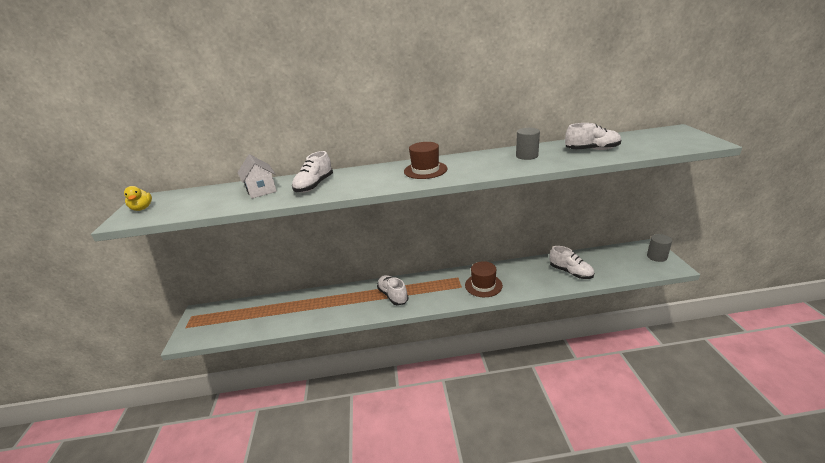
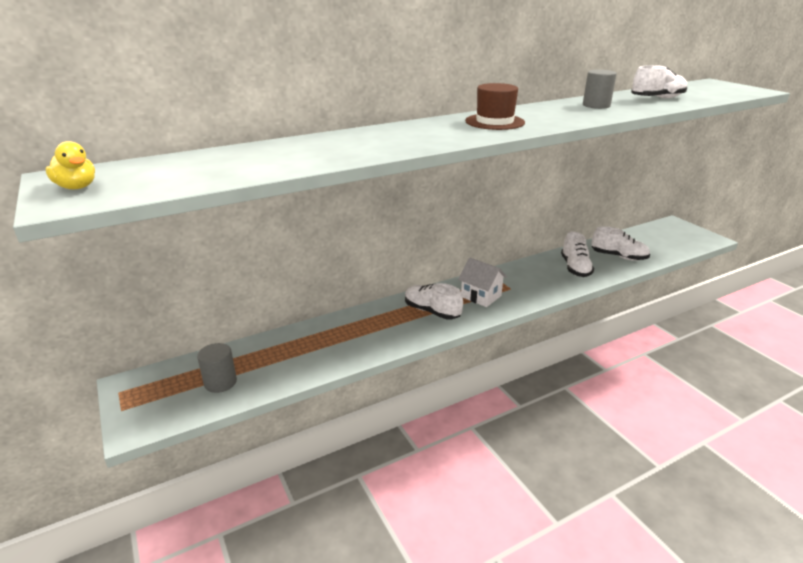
camera: 25 degrees left, 0 degrees up
white house [237,154,277,199] -> white house moved to [458,257,507,307]
white shoe [292,151,333,193] -> white shoe moved to [561,232,594,277]
brown hat [465,261,503,297] -> none
grey cylinder [647,234,672,262] -> grey cylinder moved to [197,343,237,393]

